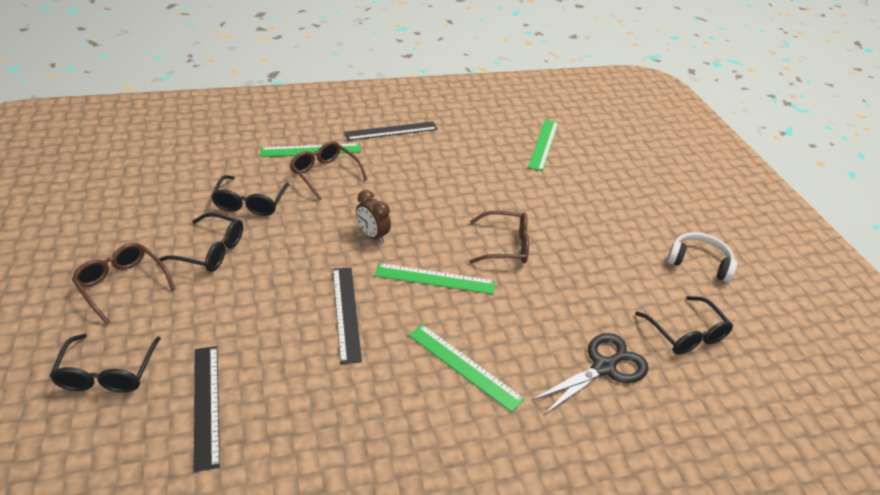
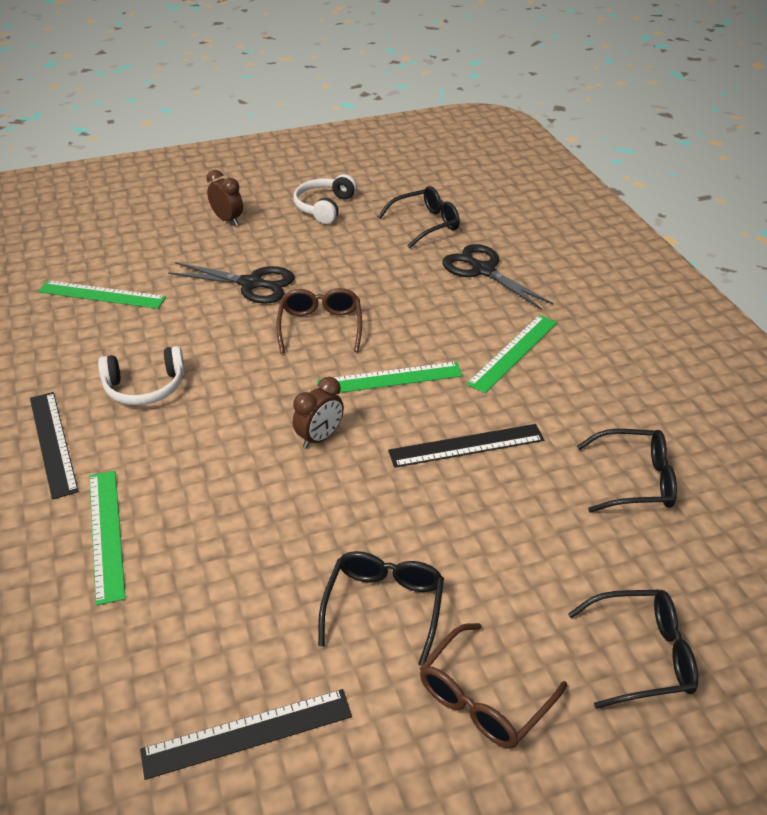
camera: 90 degrees left, 0 degrees up
black ruler [194,346,220,472] -> black ruler moved to [140,689,352,780]
black glasses [211,175,289,216] -> black glasses moved to [577,429,677,513]
brown glasses [290,141,368,201] -> none
green ruler [375,263,495,294] -> green ruler turned 75 degrees clockwise [317,362,463,393]
none -> white headphones [98,346,185,405]
none -> black scissors [168,262,294,304]
none -> brown clock [207,170,243,226]

